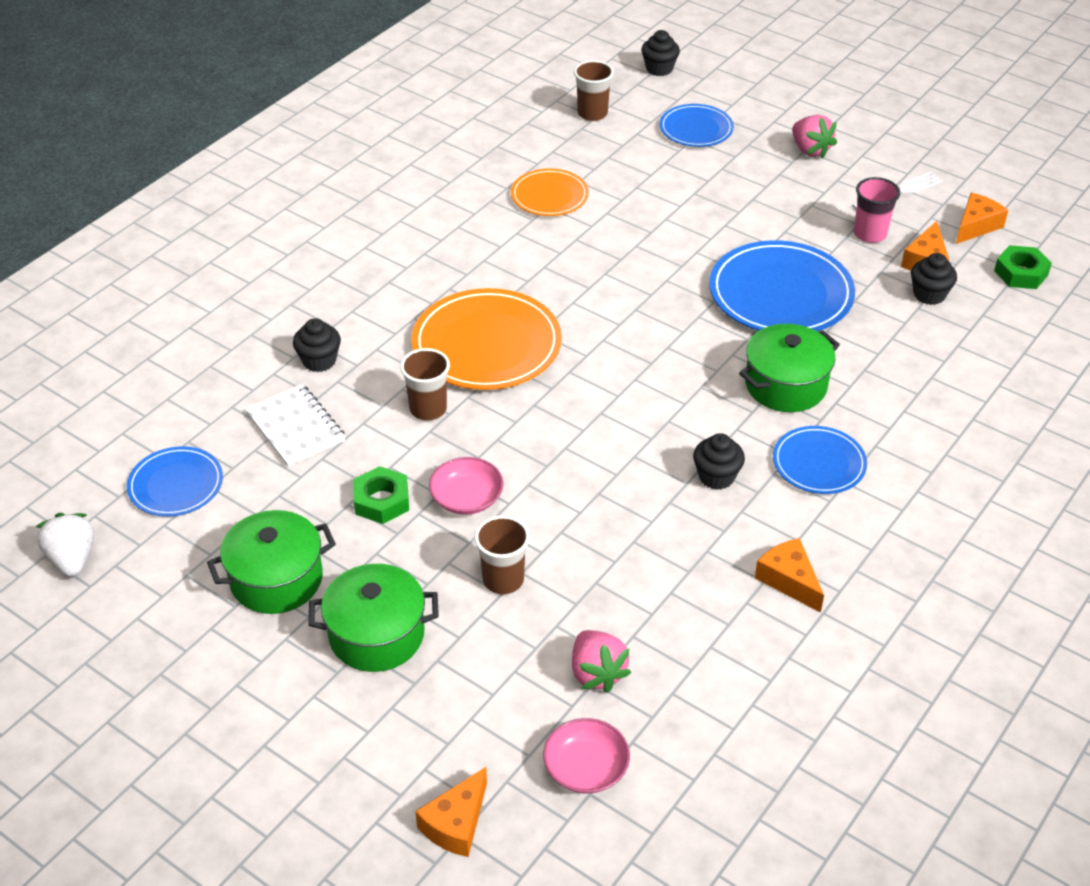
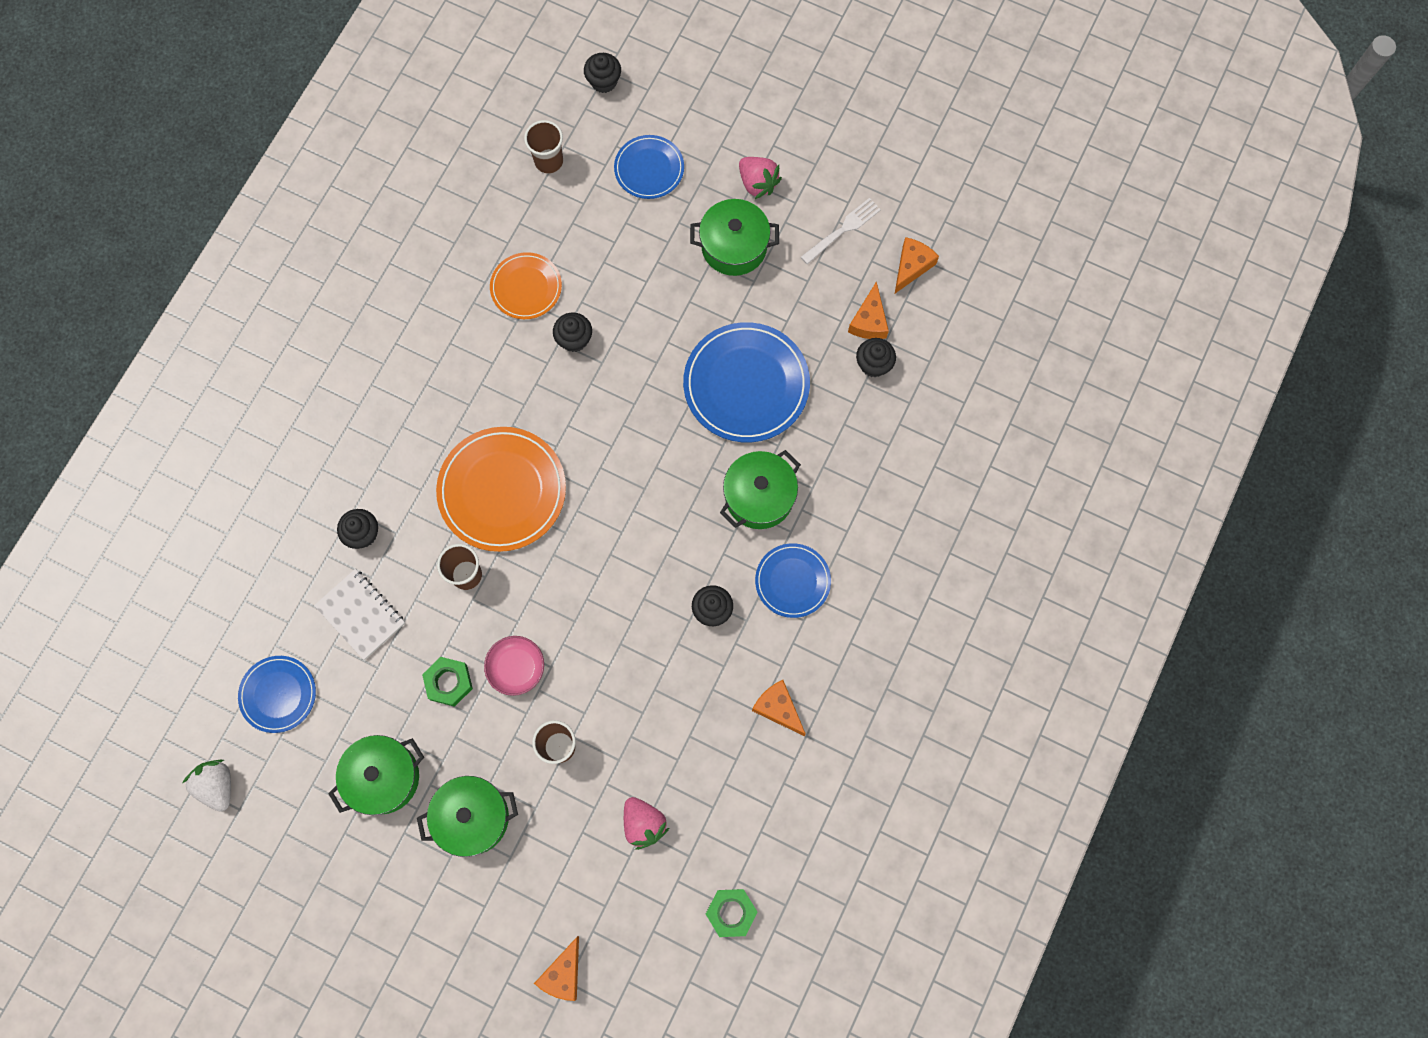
camera: 10 degrees left, 30 degrees up
pink bowl [543,718,630,794] -> none
pink cup [854,177,900,243] -> none
green nut [994,245,1052,289] -> green nut moved to [706,889,757,937]
none -> black cupcake [553,312,592,352]
none -> green pot [690,199,779,276]

